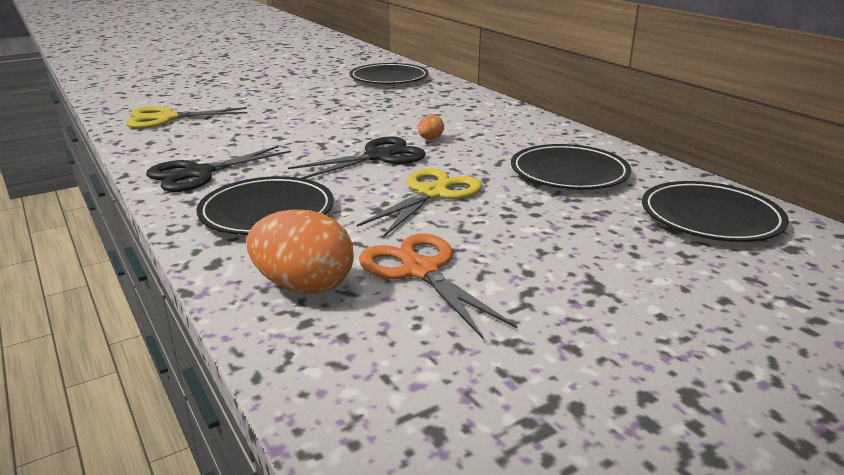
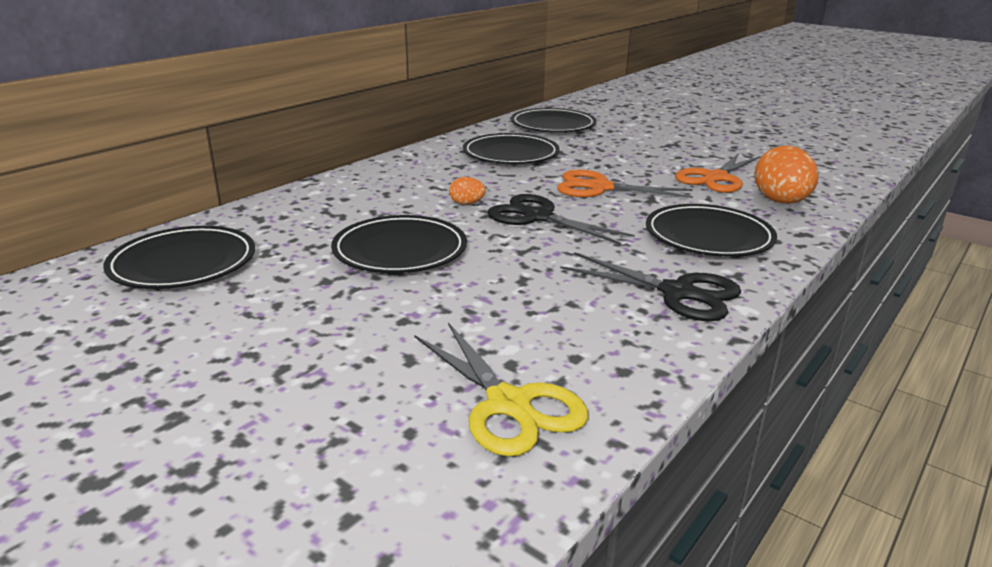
camera: 110 degrees left, 0 degrees up
yellow scissors [357,168,482,237] -> orange scissors [557,170,693,198]
none -> black plate [331,215,467,273]

